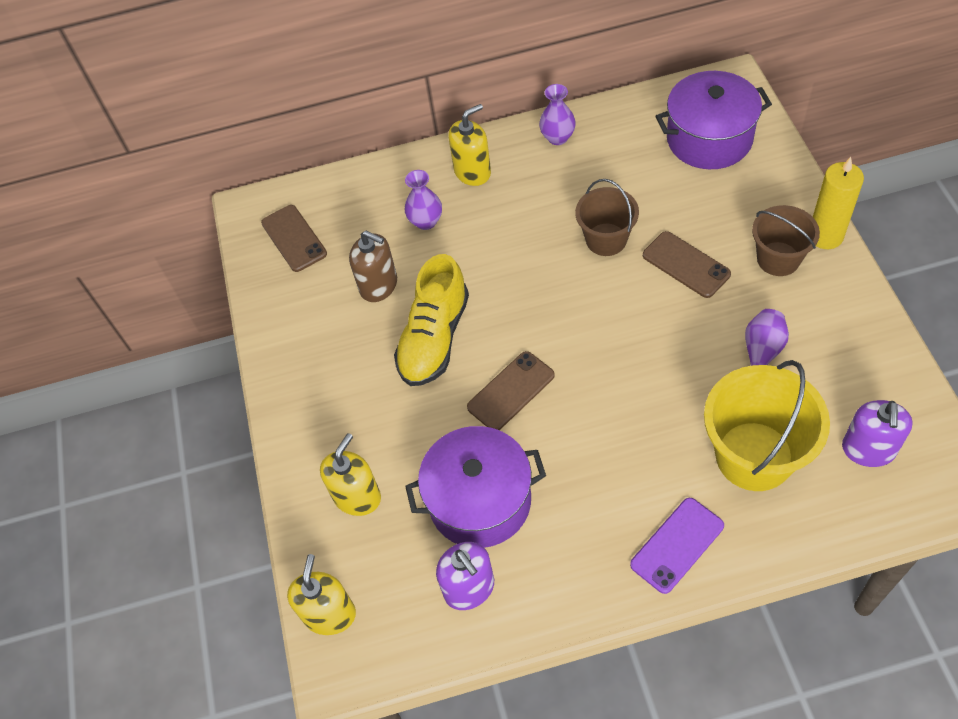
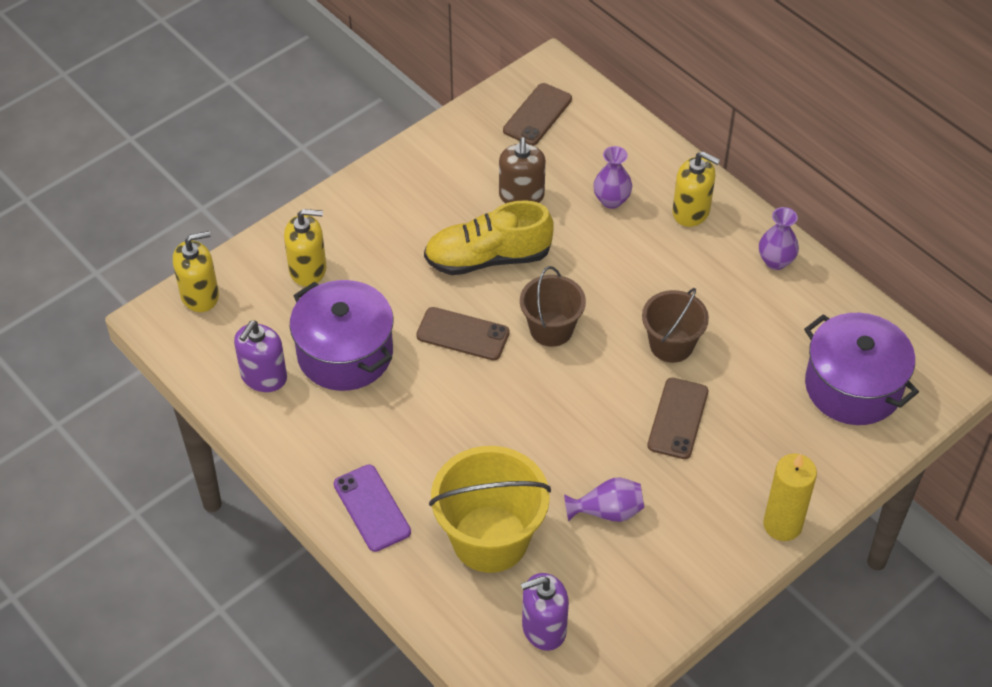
camera: 55 degrees right, 5 degrees down
purple phone [630,498,724,594] -> purple phone turned 45 degrees clockwise [334,464,411,552]
brown bucket [752,205,820,276] -> brown bucket moved to [520,266,586,347]

